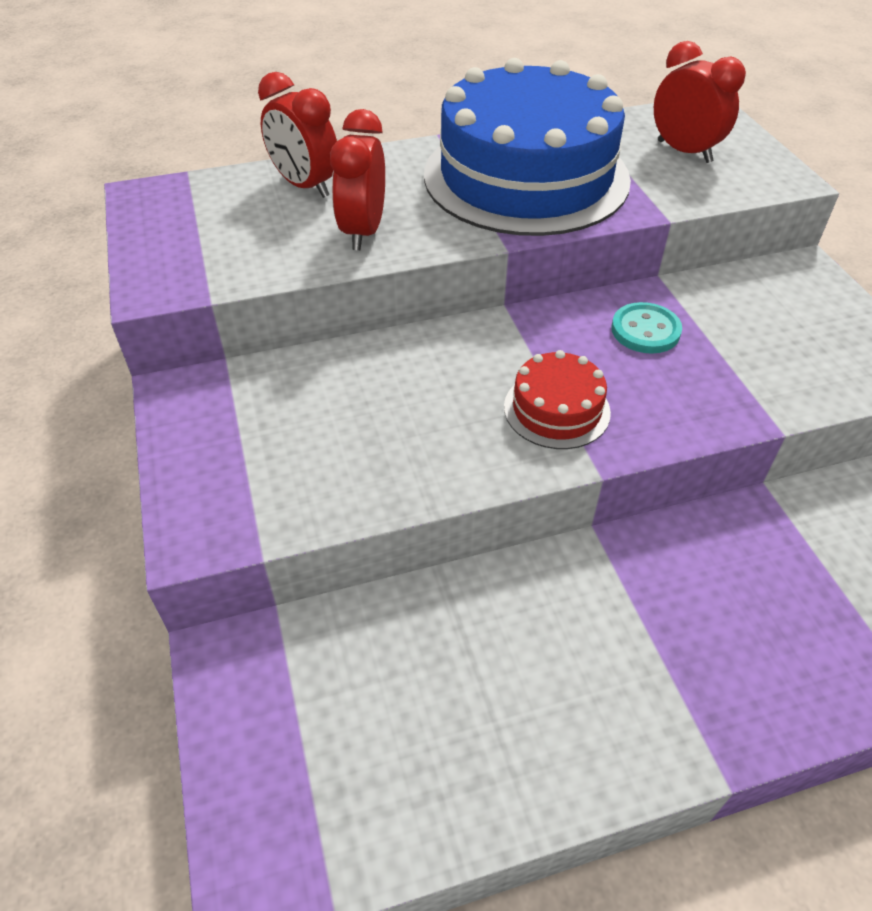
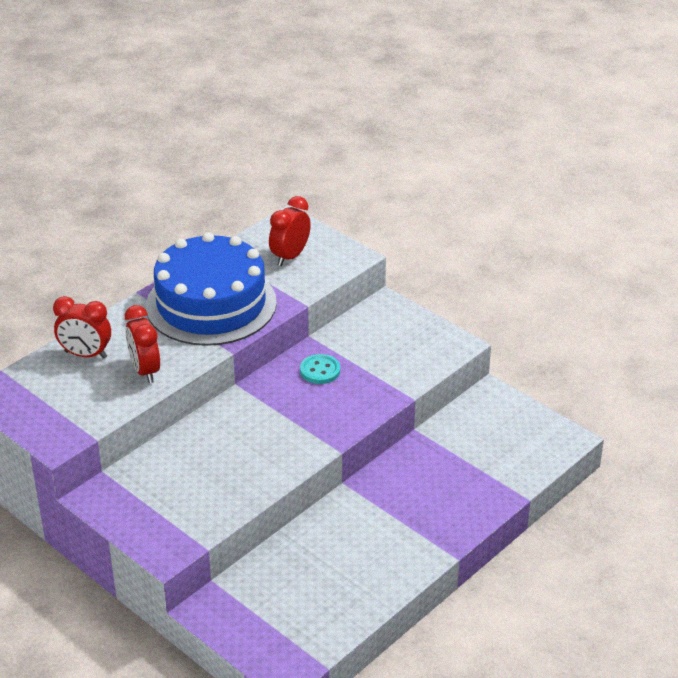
camera: 30 degrees left, 10 degrees down
red cake [504,350,611,449] -> none
red clock [654,41,746,163] -> red clock turned 75 degrees counterclockwise [269,196,311,266]

